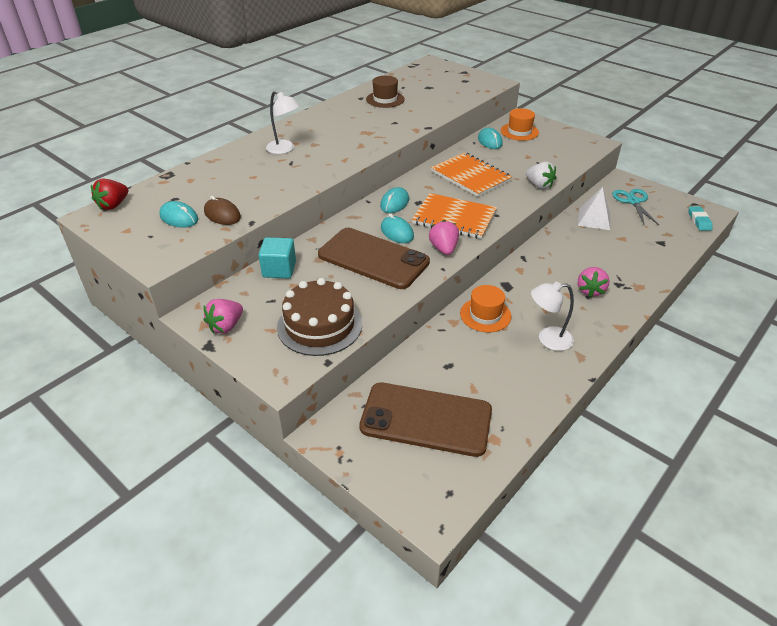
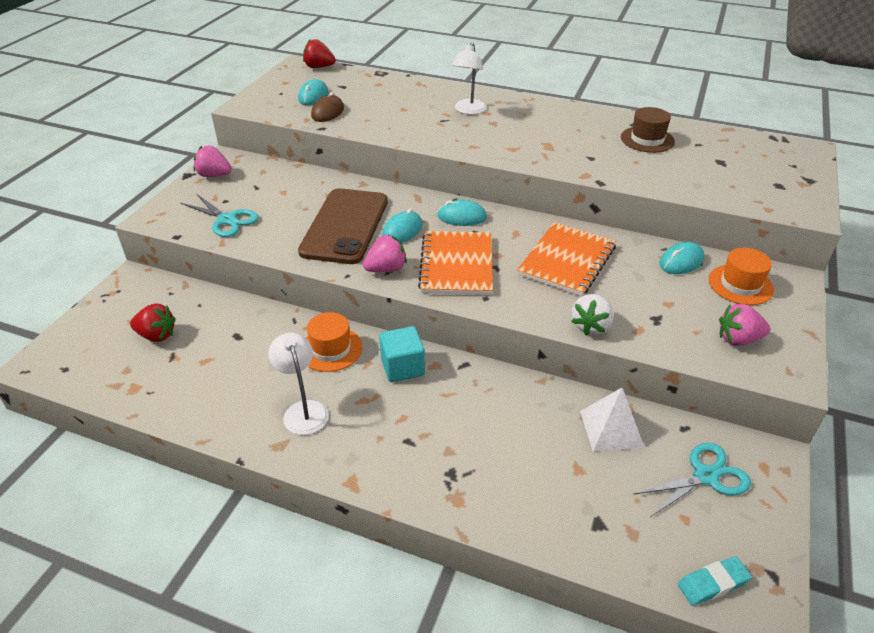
camera: 70 degrees right, 0 degrees up
turquoise cube [259,237,296,279] -> turquoise cube moved to [379,326,425,382]
brown cake [277,278,362,356] -> turquoise scissors [181,194,259,237]
brown phone [359,382,492,457] -> red strawberry [130,304,176,342]
pink strawberry [578,267,610,297] -> pink strawberry moved to [719,304,770,346]

